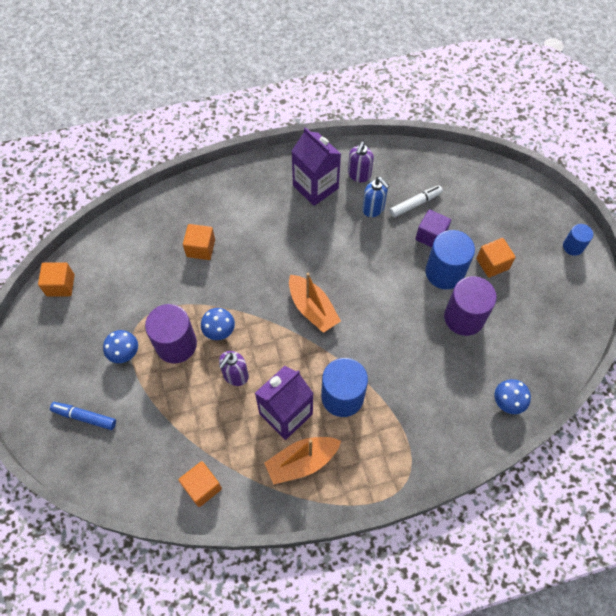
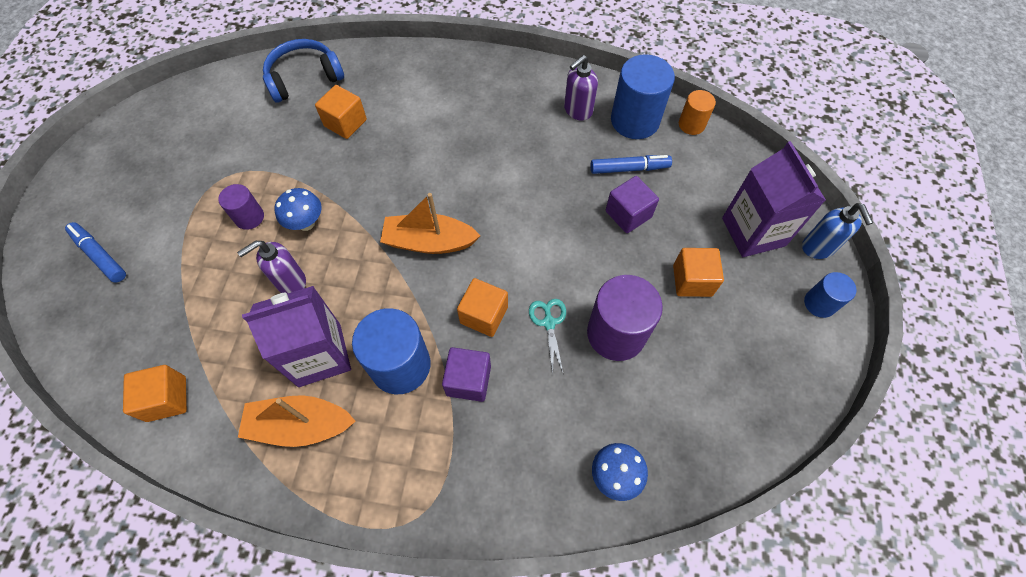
camera: 25 degrees right, 0 degrees up
orange cube [38,262,75,297] -> orange cube moved to [457,278,508,337]
blue mushroom [103,330,138,363] -> none
purple cylinder [145,304,197,363] -> purple cylinder [218,184,264,230], size x0.55
orange boat [289,273,341,333] -> orange boat turned 105 degrees clockwise [380,193,481,254]
purple carton [292,127,341,206] -> purple carton moved to [722,141,826,257]
blue soap dispenser [362,177,390,217] -> blue soap dispenser moved to [802,203,873,259]
white marker [390,185,443,217] -> blue marker [590,155,672,174]
blue cylinder [426,230,475,289] -> blue cylinder moved to [611,54,675,139]
none -> blue headphones [263,39,344,103]
none -> purple cube [442,347,491,402]
none -> turquoise scissors [529,299,566,374]
none -> orange cylinder [679,90,716,135]

